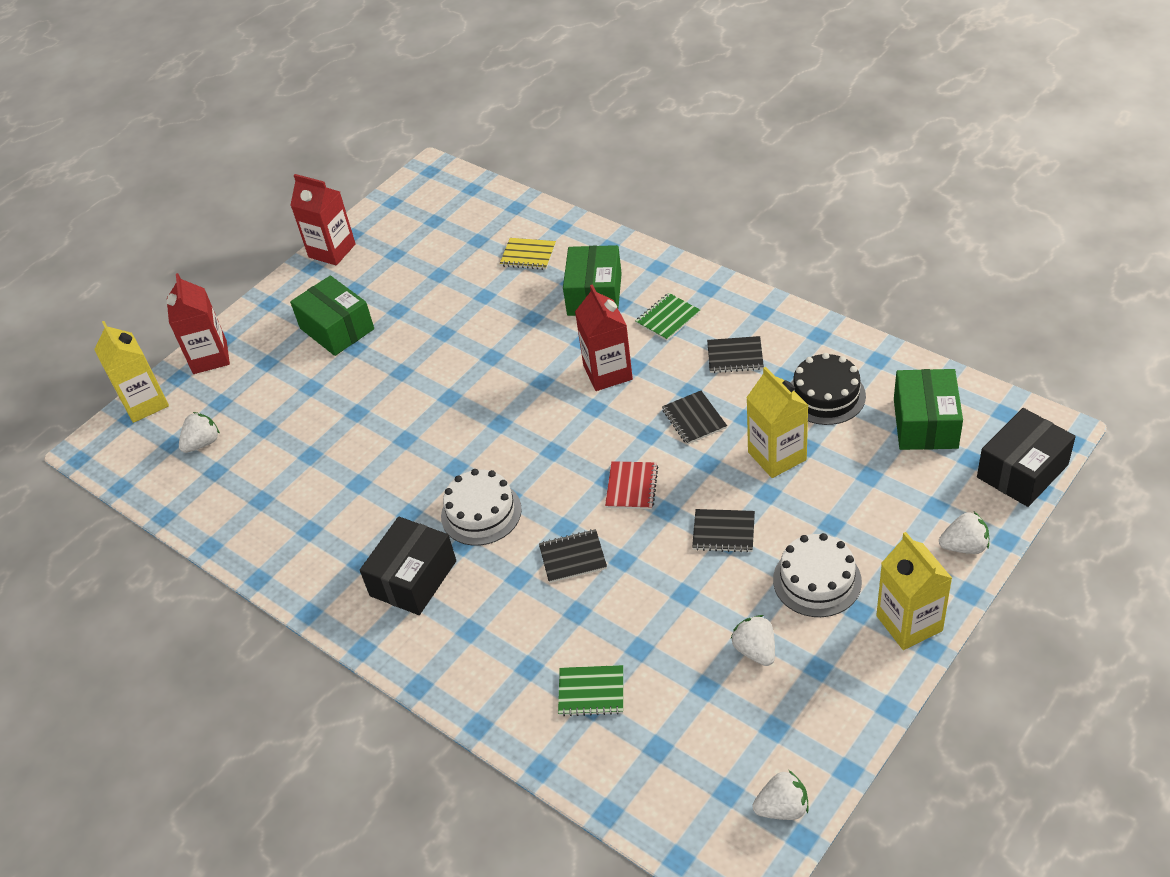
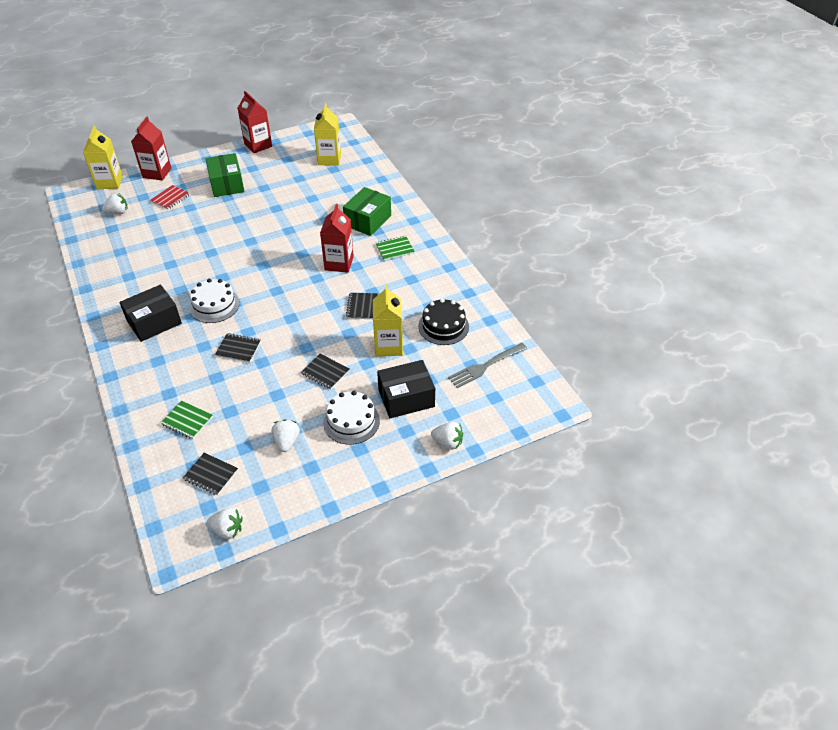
camera: 20 degrees right, 0 degrees up
yellow notebook [500,238,556,270] -> none
red notebook [605,461,658,509] -> red notebook moved to [151,185,190,210]
black notebook [707,336,764,373] -> black notebook moved to [183,453,238,495]
yellow carton [876,532,952,650] -> yellow carton moved to [314,103,341,166]
green box [894,369,963,450] -> grey fork [448,343,527,388]
black box [977,408,1076,507] -> black box moved to [377,360,435,418]

